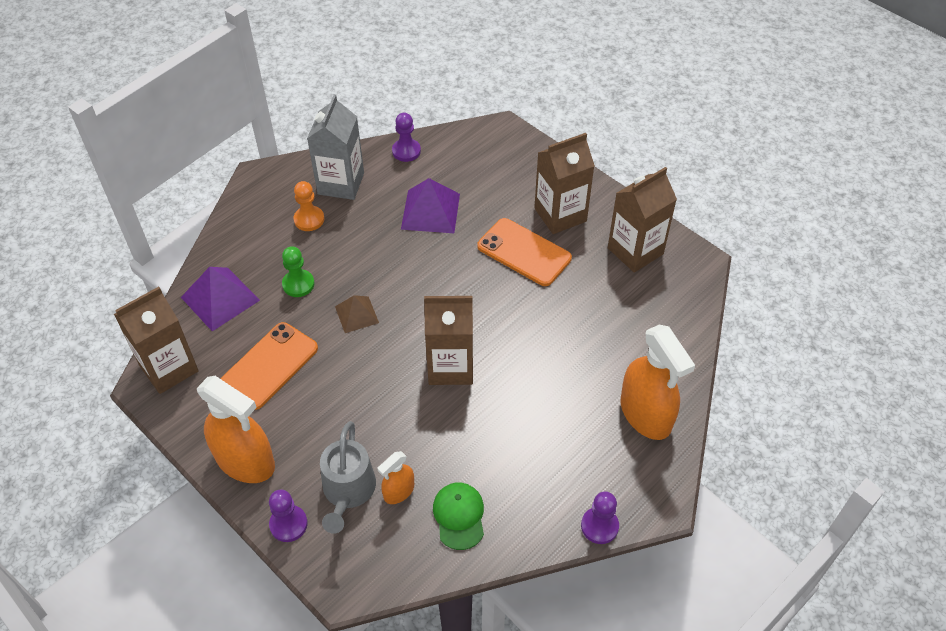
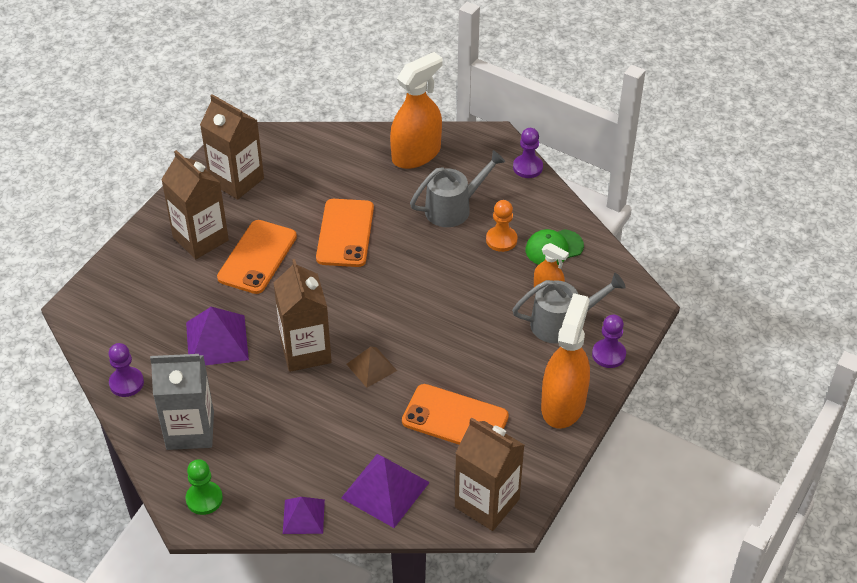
camera: 105 degrees left, 5 degrees down
green pawn [282,246,315,297] -> green pawn moved to [185,459,223,515]
orange pawn [294,181,324,231] -> orange pawn moved to [486,200,517,252]
brown carton [424,296,473,385] -> brown carton moved to [273,259,332,372]
none -> purple pyramid [283,497,325,534]
none -> orange phone [316,199,374,267]
none -> grey watering can [410,150,505,227]

